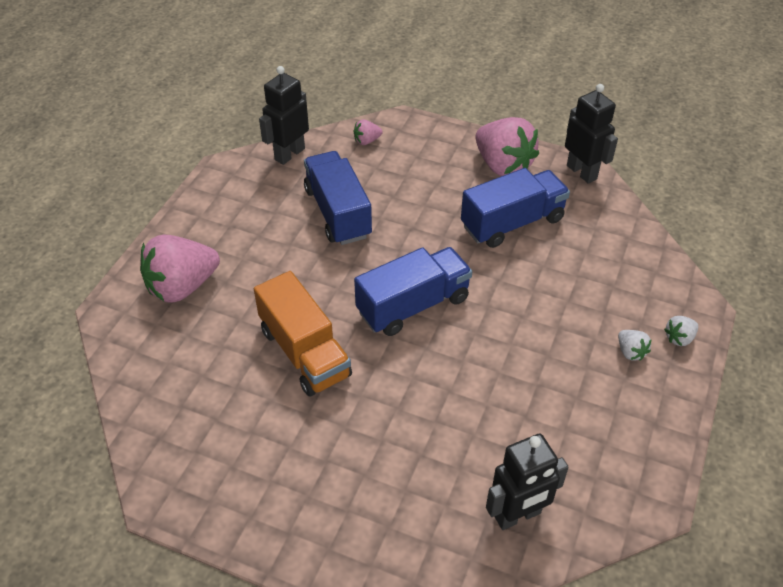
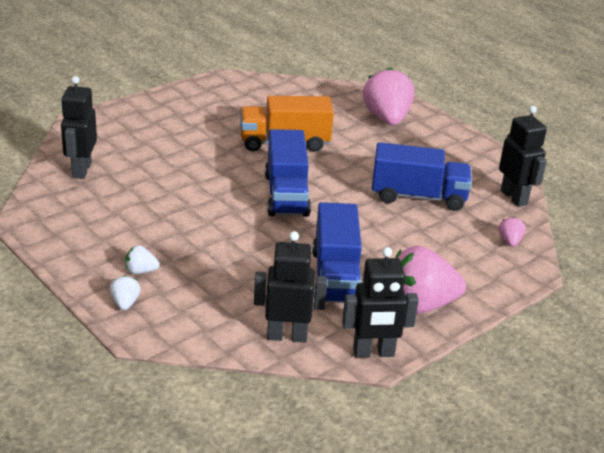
camera: 115 degrees right, 15 degrees down
none -> black robot [254,231,327,342]

